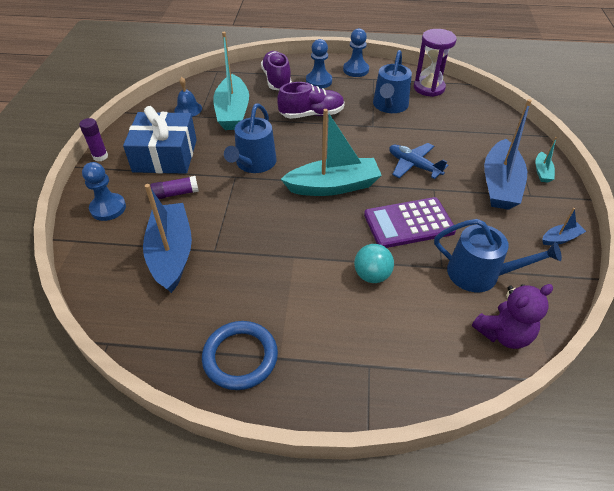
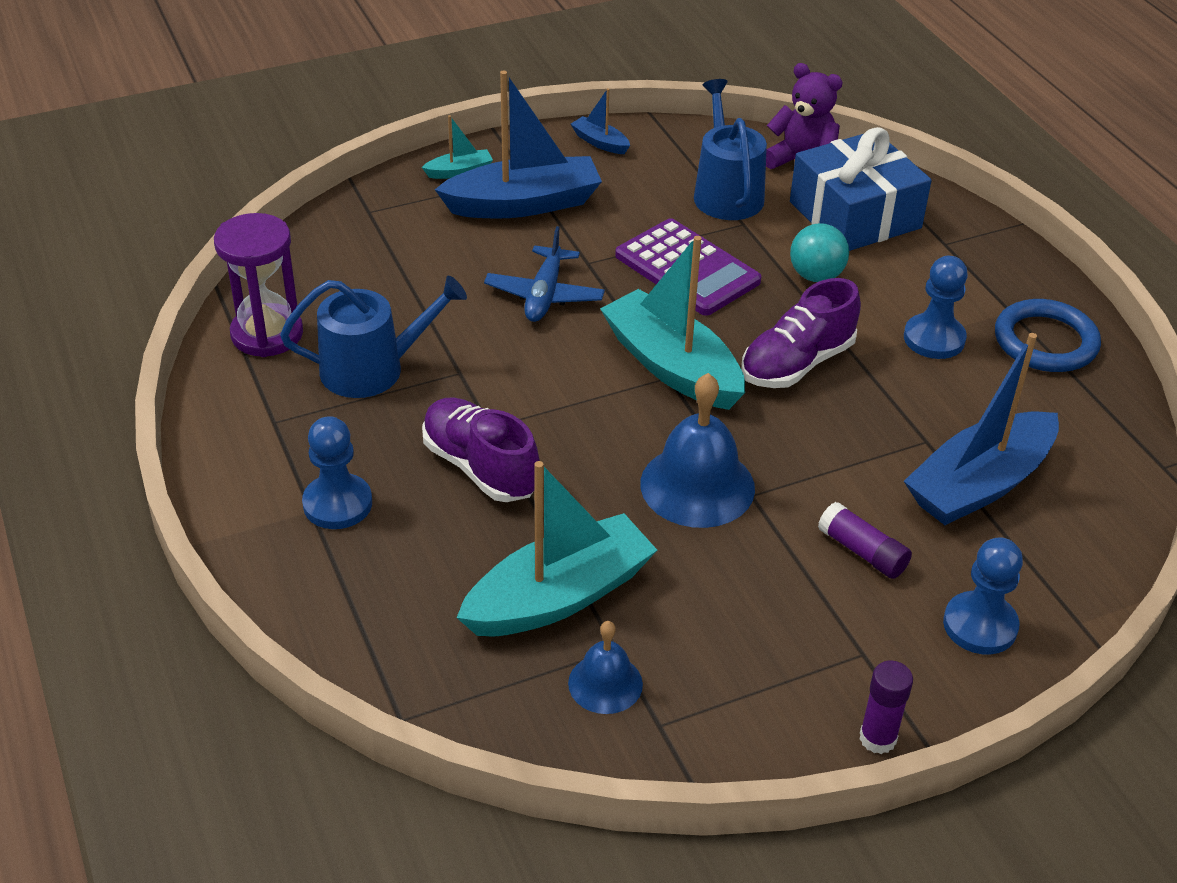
camera: 120 degrees left, 5 degrees down
blue gift [123,106,197,174] -> blue gift moved to [790,127,932,251]
blue watering can [224,104,276,173] -> blue bell [640,373,755,528]
purple shoe [261,51,292,90] -> purple shoe moved to [741,278,861,388]
blue pawn [343,28,369,77] -> blue pawn moved to [904,256,968,359]

